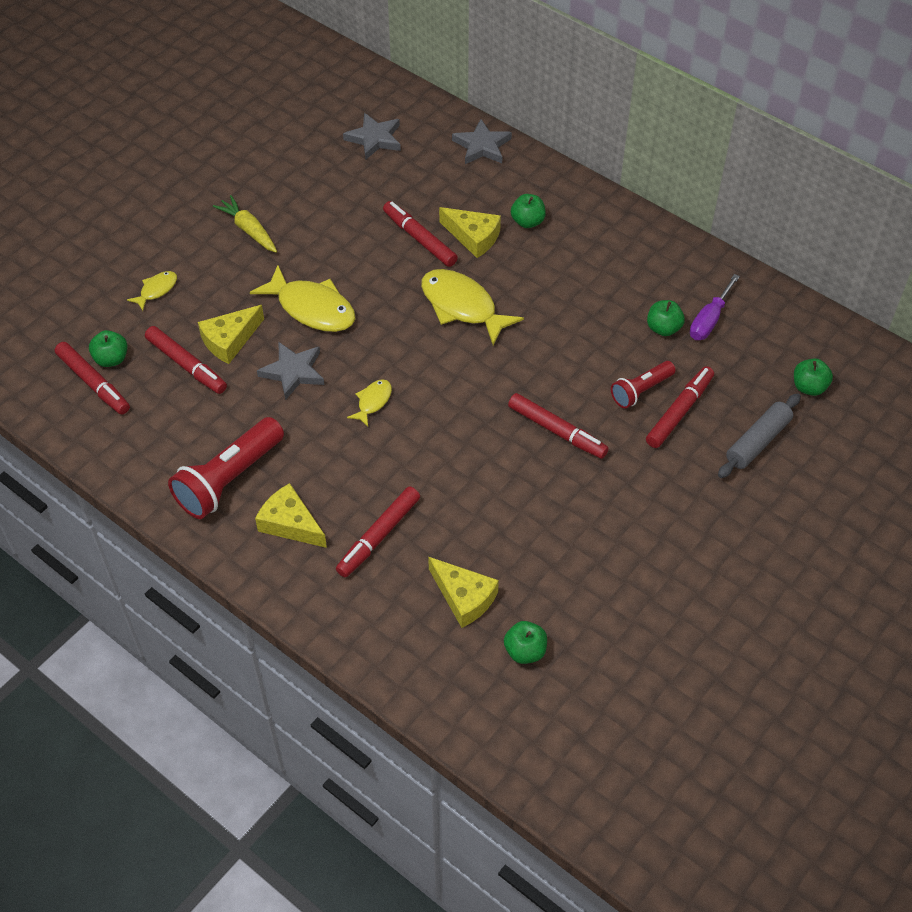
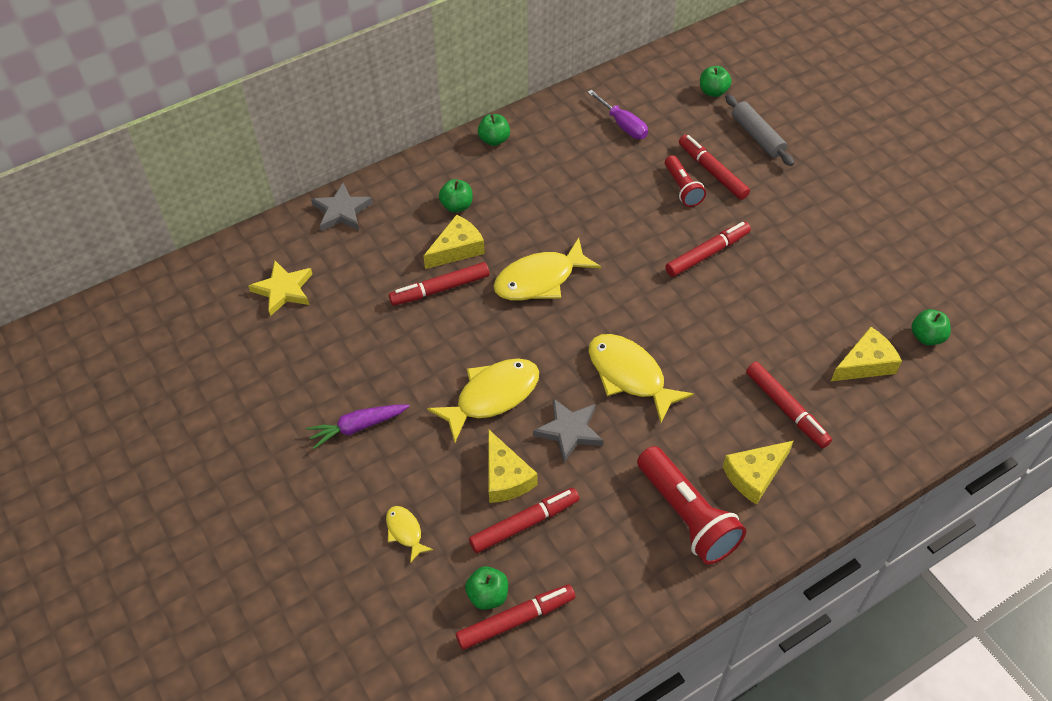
camera: 70 degrees left, 0 degrees up
yellow carrot [213,195,277,253] -> purple carrot [306,405,409,449]
grey star [343,113,401,159] -> yellow star [248,261,312,316]
yellow fish [347,379,392,427] -> yellow fish [588,334,694,423], size x1.99
green apple [647,300,685,336] -> green apple moved to [478,114,510,146]

